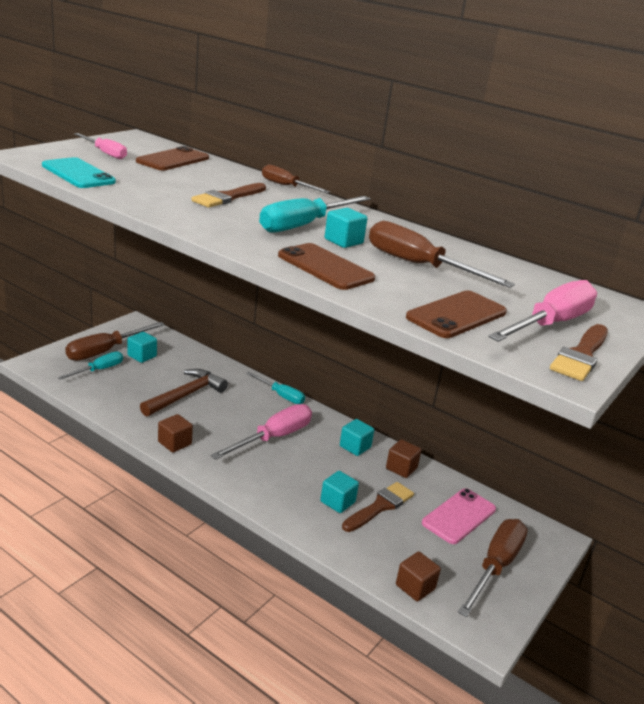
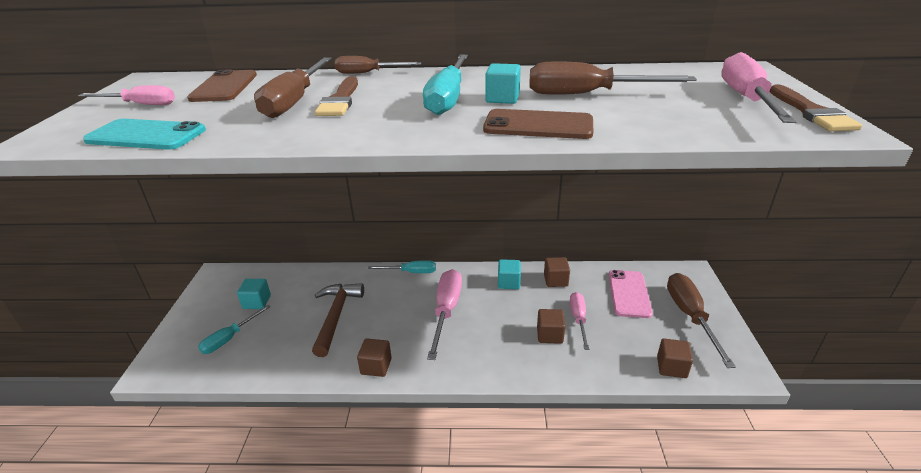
camera: 30 degrees left, 5 degrees up
turquoise screwdriver [58,351,123,380] -> turquoise screwdriver turned 150 degrees counterclockwise [198,305,270,354]
brown screwdriver [65,322,165,361] -> brown screwdriver moved to [254,57,332,118]
turquoise cube [320,471,359,513] -> brown cube [537,309,565,344]
brown brush [342,482,414,532] -> pink screwdriver [570,292,589,350]
brown phone [406,290,507,338] -> none

